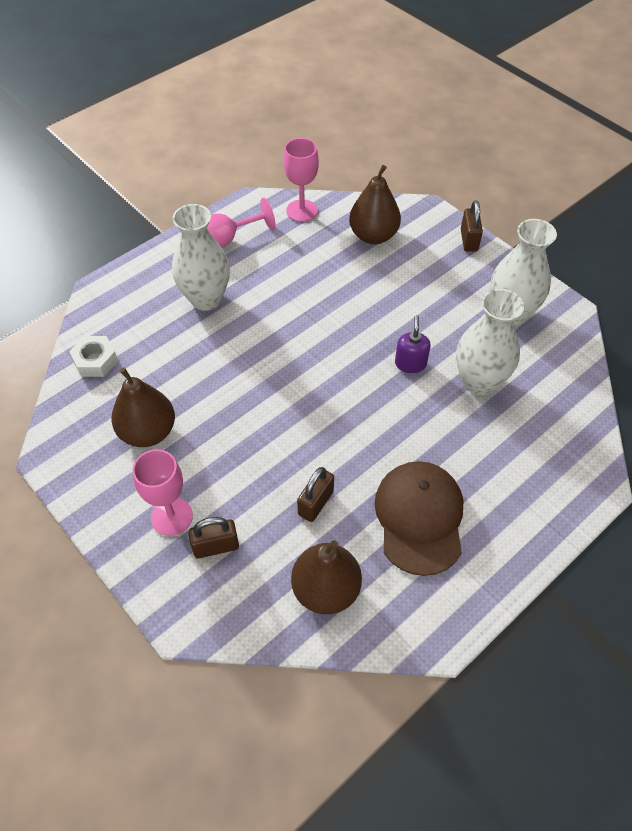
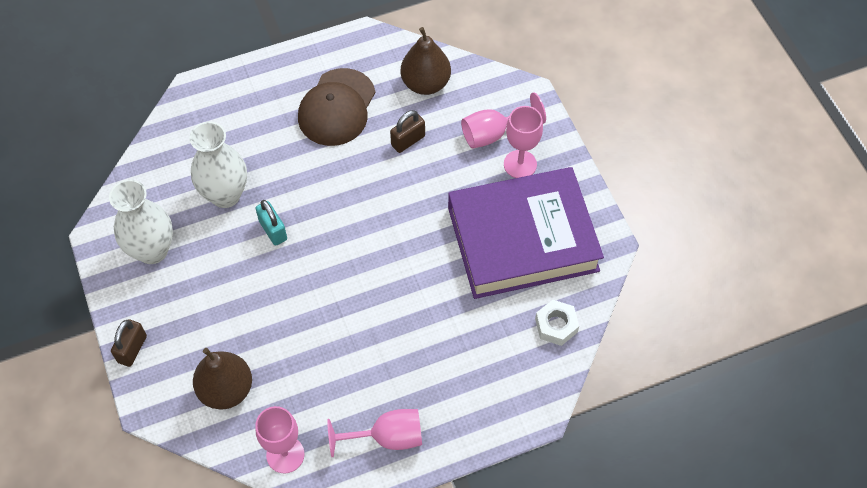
camera: 160 degrees left, 5 degrees up
brown pear [111,367,175,447] -> purple book [448,167,604,299]
white vase [172,204,230,311] -> none
brown padlock [188,517,239,558] -> pink goblet [461,92,546,149]
purple soap dispenser [395,315,431,373] -> turquoise padlock [255,200,287,246]

